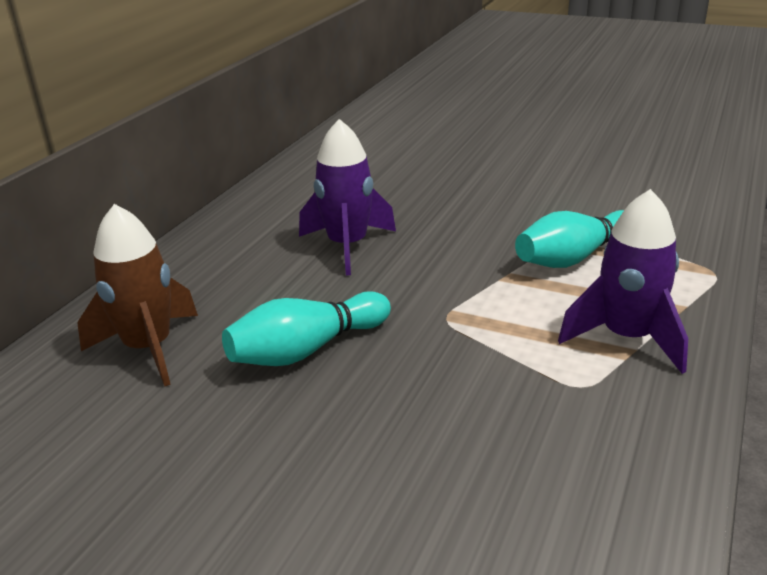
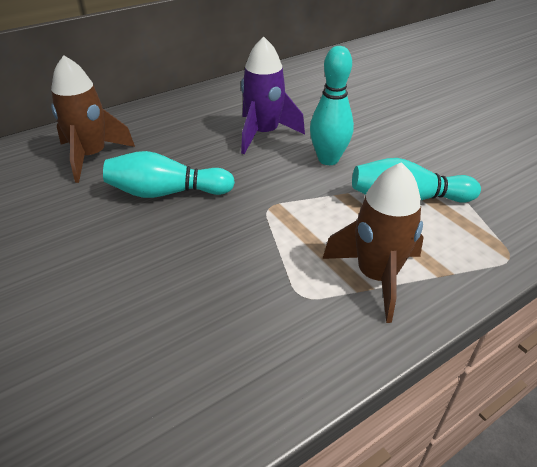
camera: 30 degrees right, 10 degrees up
purple rocket [558,189,688,374] -> brown rocket [323,162,424,323]
none -> turquoise bowling pin [310,46,354,165]

